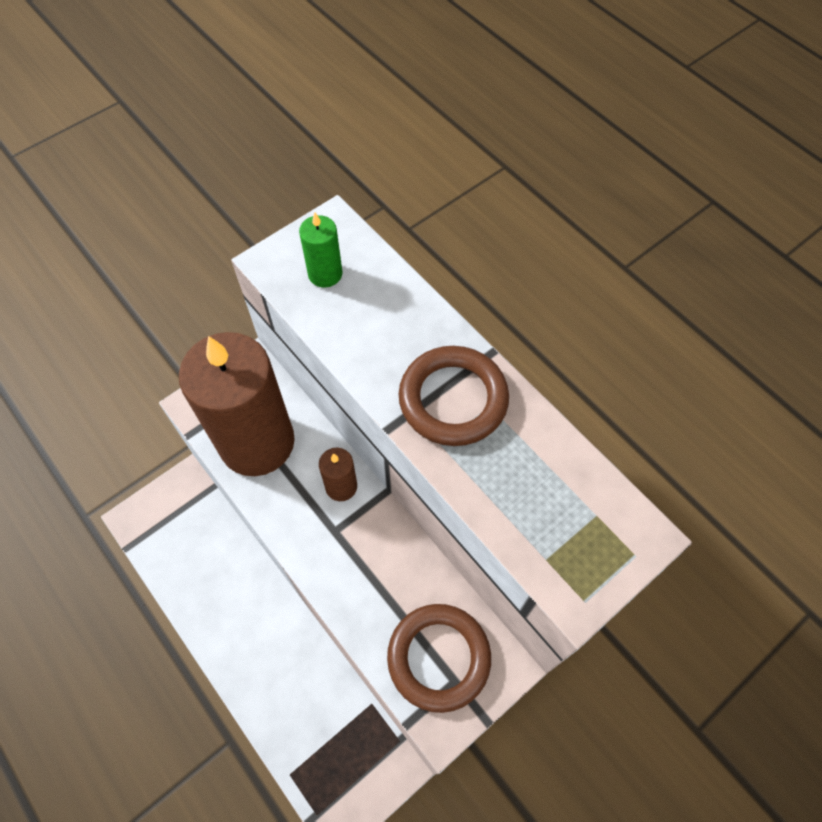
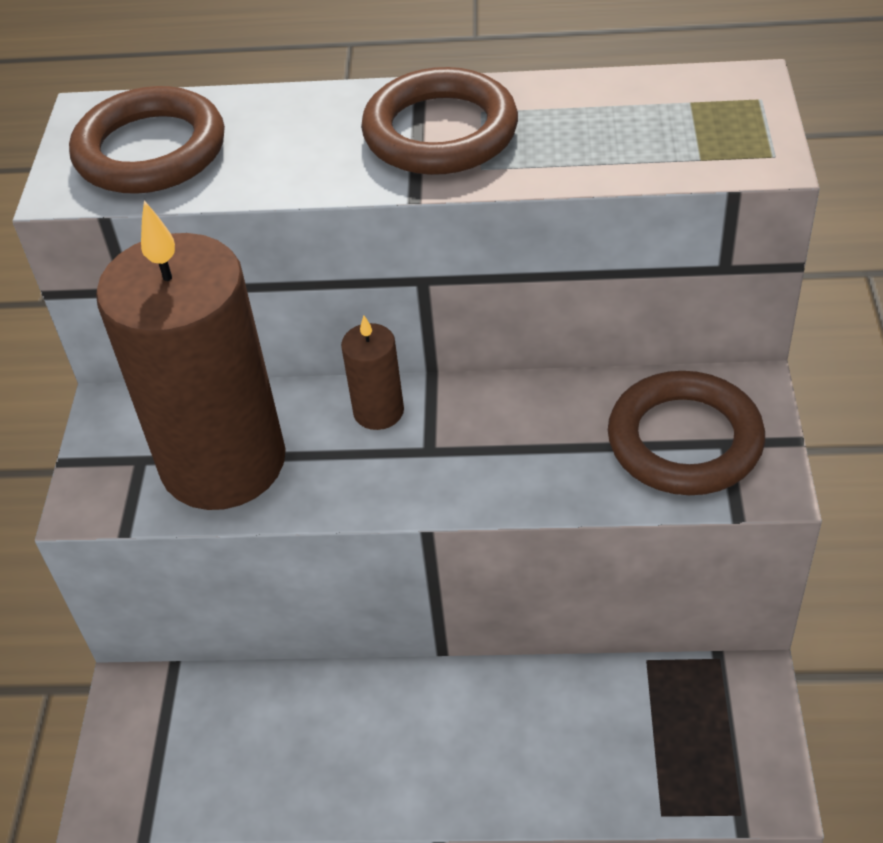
camera: 45 degrees left, 15 degrees down
green candle [299,212,342,288] -> brown ring [69,86,225,194]

